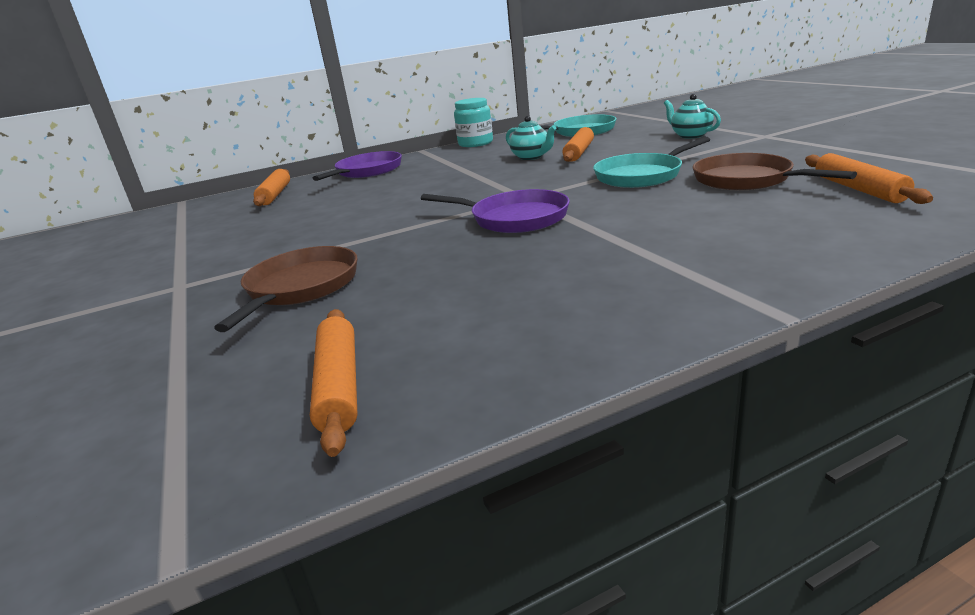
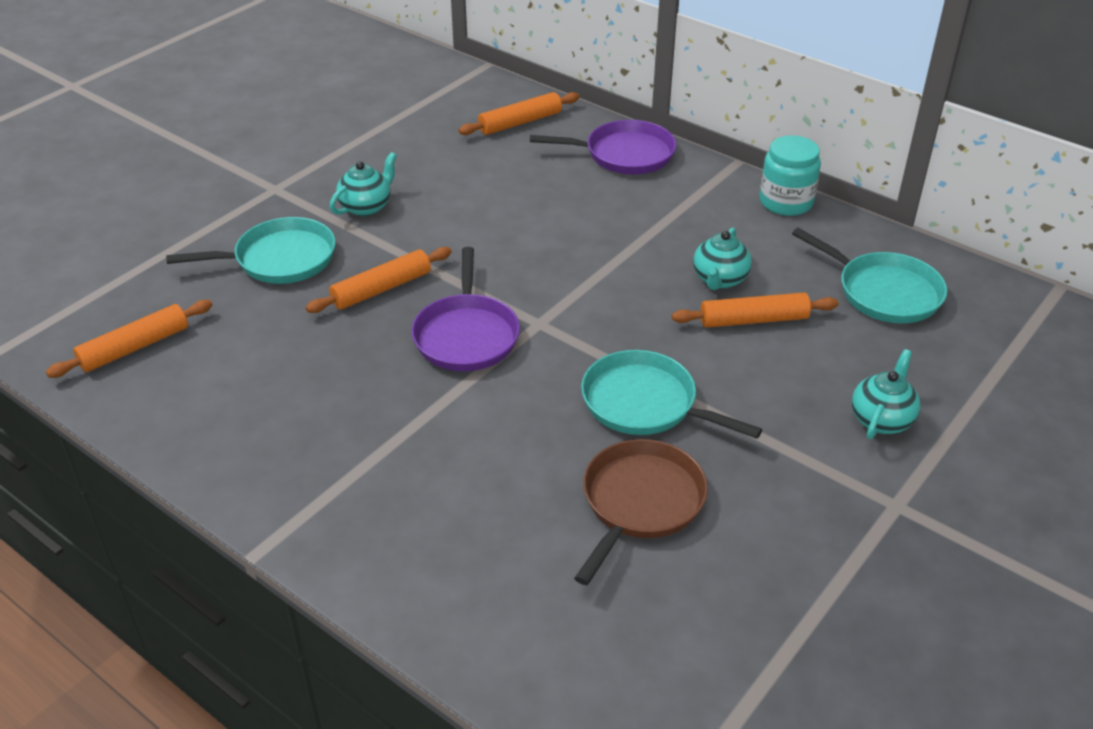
camera: 60 degrees right, 15 degrees up
brown pan [214,246,358,332] -> turquoise pan [166,217,336,284]
orange rolling pin [805,153,933,204] -> orange rolling pin moved to [306,247,452,313]
none -> turquoise teapot [330,152,397,216]

